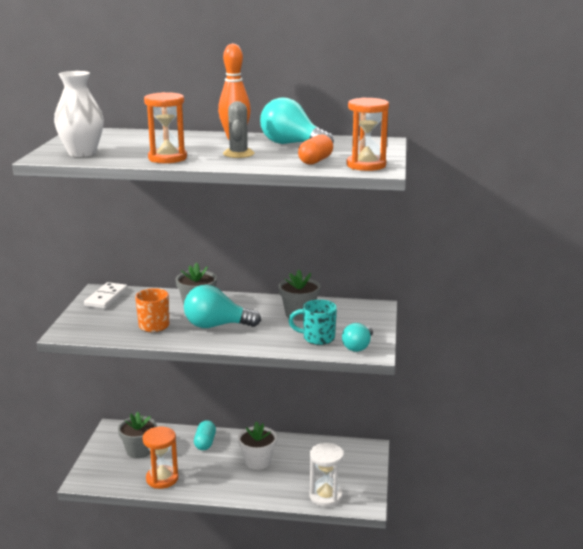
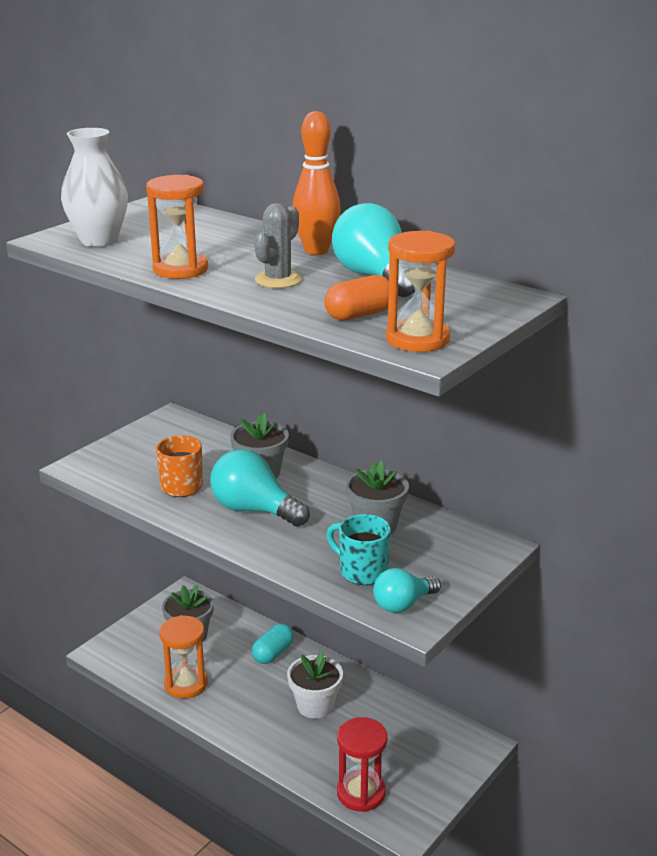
camera: 30 degrees right, 5 degrees up
white domino [84,282,128,309] -> none
white hourglass [310,443,344,507] -> red hourglass [337,717,387,812]

